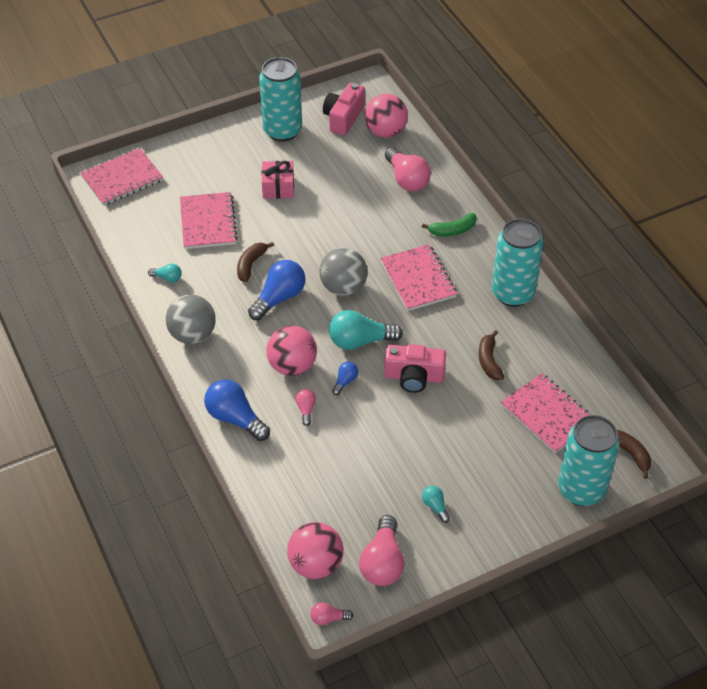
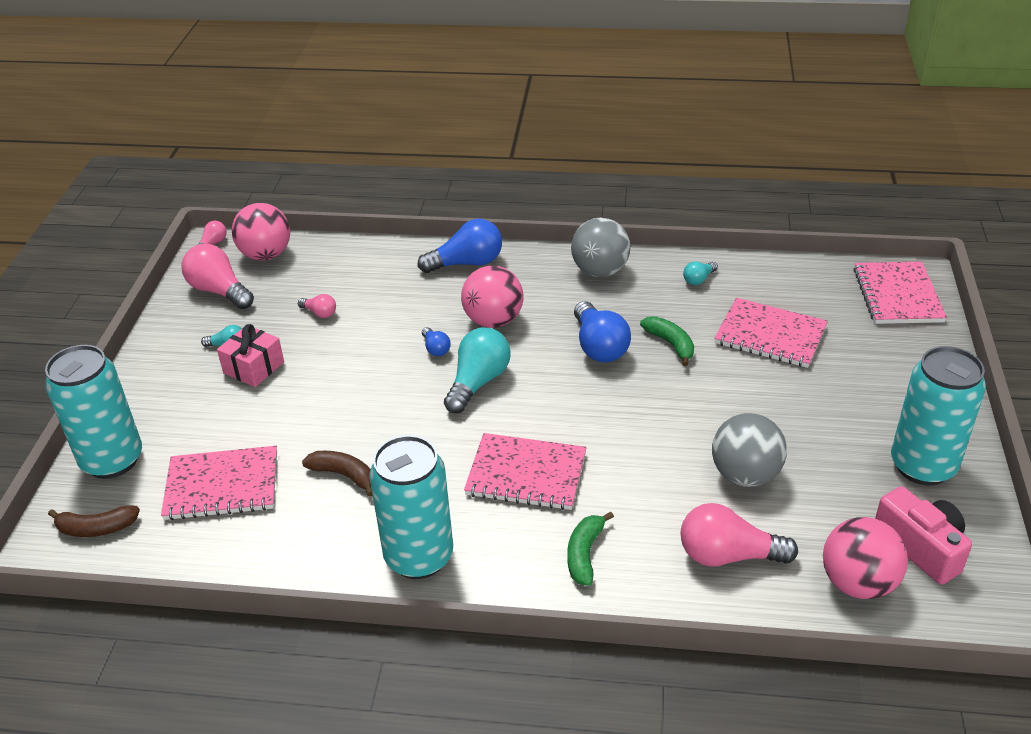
camera: 125 degrees right, 10 degrees down
brown banana [237,242,274,282] -> green banana [640,316,694,366]
pink gift [261,161,294,199] -> pink gift moved to [217,324,284,387]
pink light bulb [296,389,316,426] -> pink light bulb moved to [298,294,336,318]
grey ball [319,248,368,296] -> grey ball moved to [712,413,787,487]
pink camera [384,344,446,393] -> none

